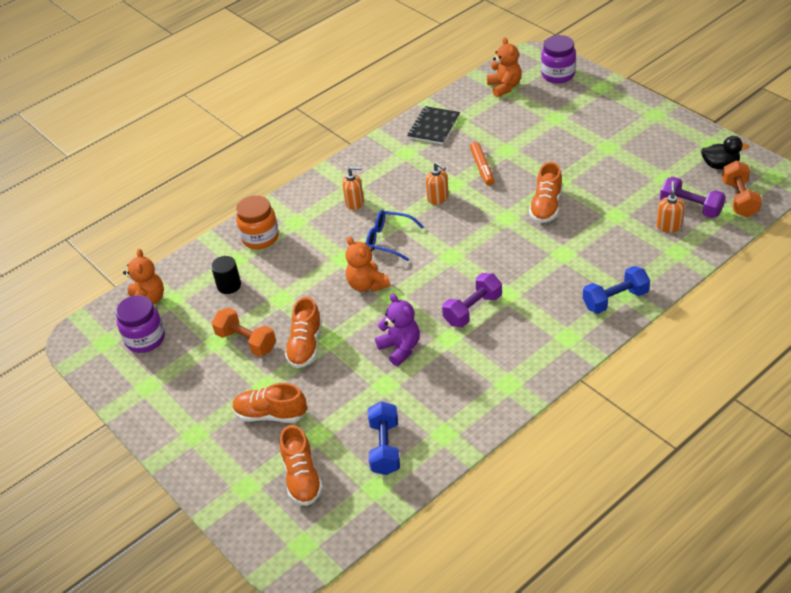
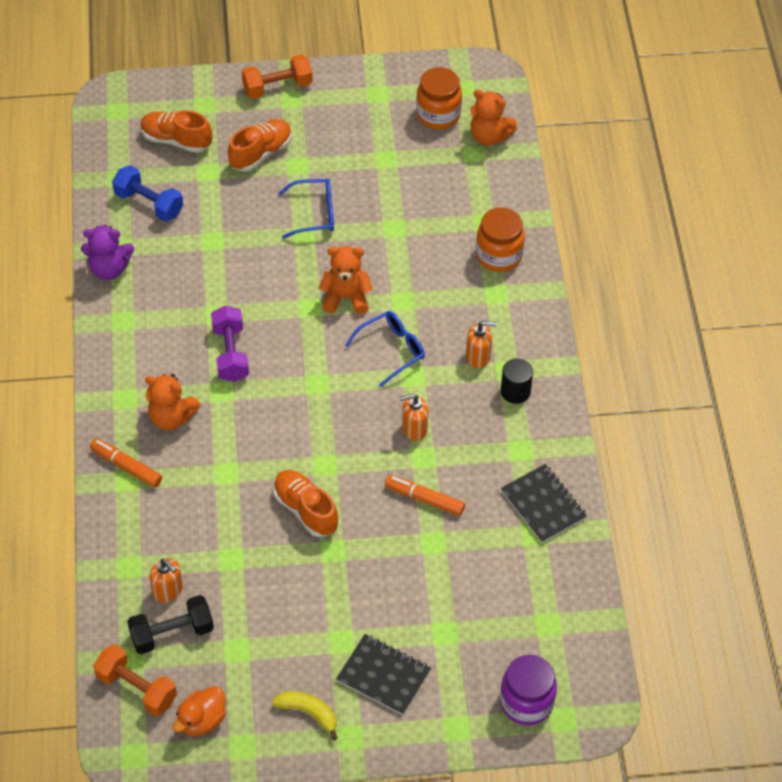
camera: 120 degrees right, 10 degrees up
purple jar [116,295,165,353] -> orange jar [416,67,462,129]
black cylinder [211,256,241,294] -> black cylinder moved to [501,359,533,404]
orange dumbbell [212,308,276,356] -> orange dumbbell moved to [242,54,312,99]
orange shoe [285,297,322,368] -> blue glasses [278,179,334,239]
orange soap dispenser [342,166,364,210] -> orange soap dispenser turned 120 degrees counterclockwise [466,321,497,368]
purple teddy bear [375,293,420,366] -> purple teddy bear moved to [81,225,134,280]
orange teddy bear [487,37,521,97] -> orange teddy bear moved to [145,374,201,430]
blue dumbbell [583,266,650,314] -> orange marker [90,438,162,488]
purple dumbbell [660,177,726,218] -> black dumbbell [127,595,214,654]
black duck [701,136,749,169] -> orange duck [173,686,226,736]
none -> yellow banana [272,691,338,740]
none -> black notebook [336,634,431,715]

